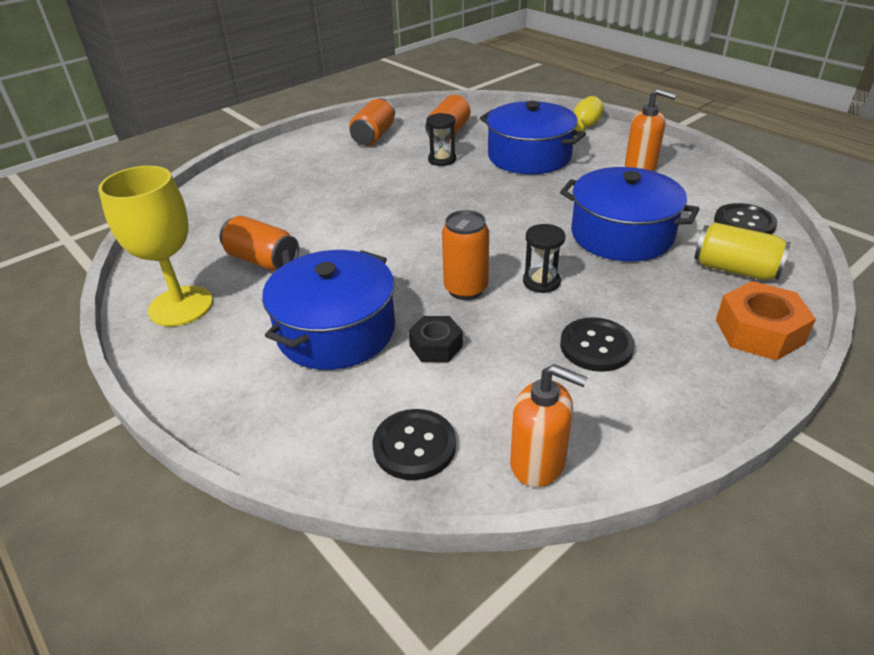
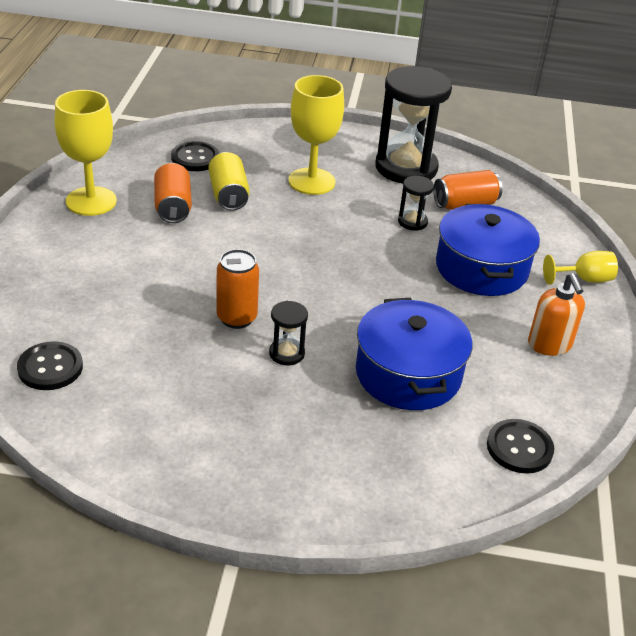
camera: 45 degrees right, 0 degrees up
blue pot [262,250,395,370] -> none
orange can [349,98,395,146] -> black hourglass [375,66,452,184]
black nut [409,316,463,362] -> none
orange soap dispenser [510,364,588,487] -> none
black button [560,317,635,372] -> black button moved to [171,141,219,171]
yellow can [694,222,791,280] -> yellow can moved to [208,152,250,211]
orange nut [716,281,816,361] -> none
none -> yellow goblet [288,75,344,195]

